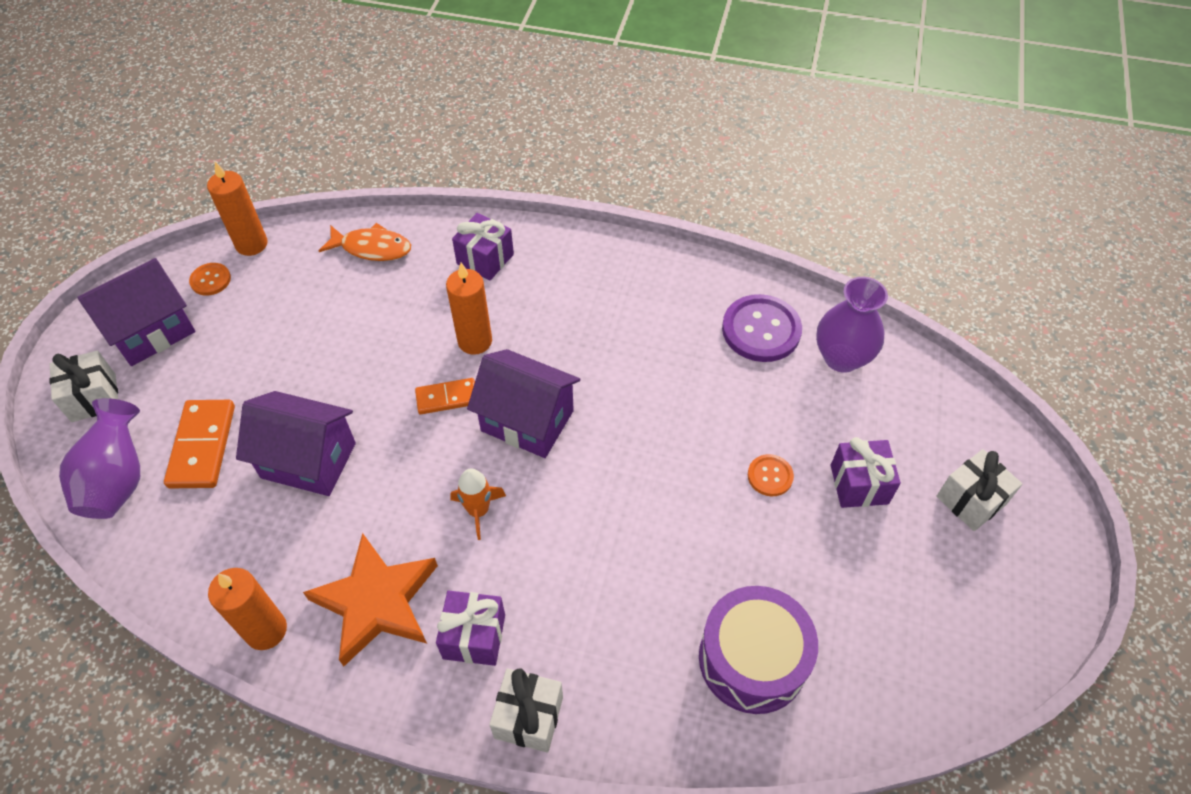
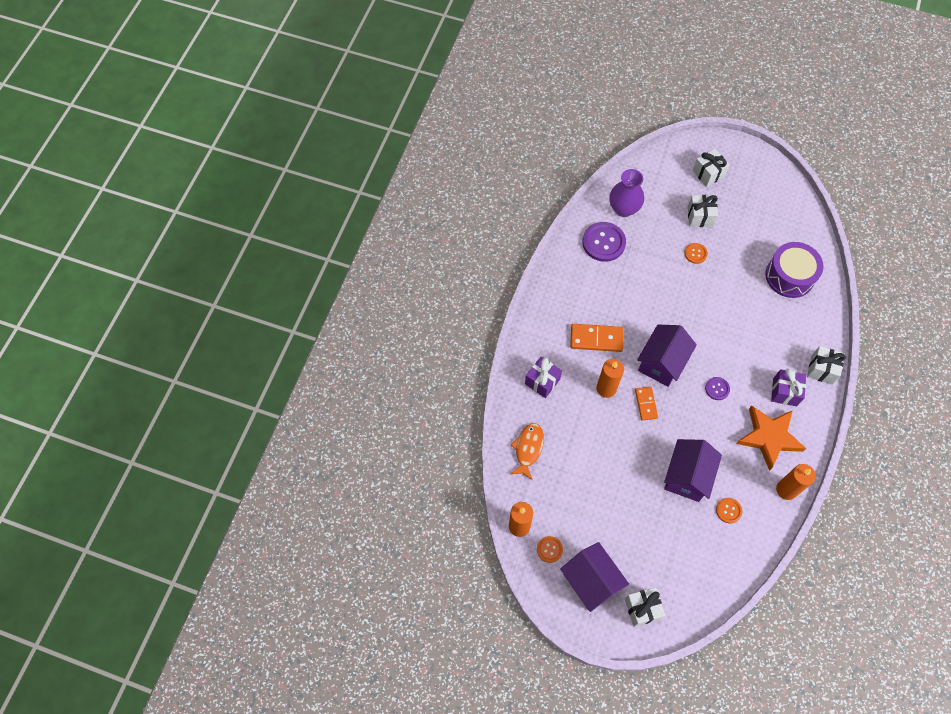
camera: 85 degrees left, 10 degrees up
purple vase [59,398,140,519] -> none
orange domino [164,400,235,489] -> orange domino moved to [570,324,623,352]
orange rocket [450,468,506,540] -> purple button [705,377,730,400]
purple gift [831,437,901,508] -> white gift [687,195,718,227]
none -> orange button [716,498,742,523]

